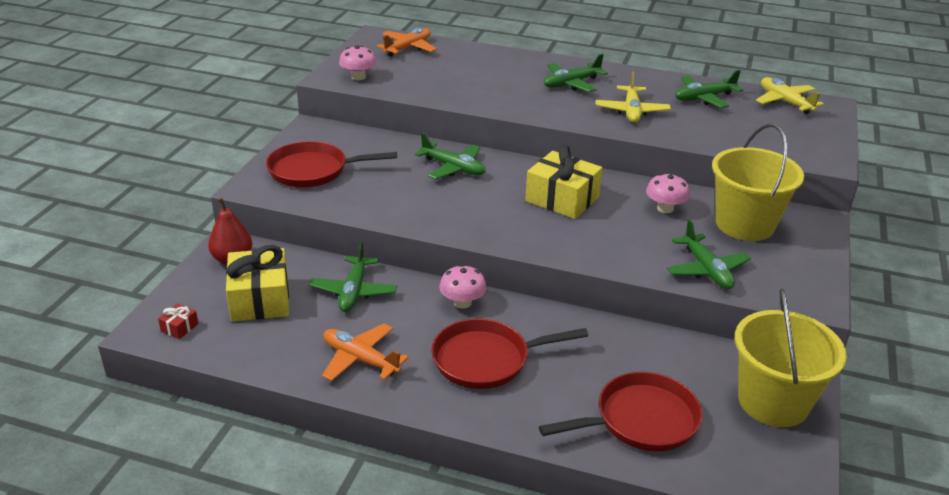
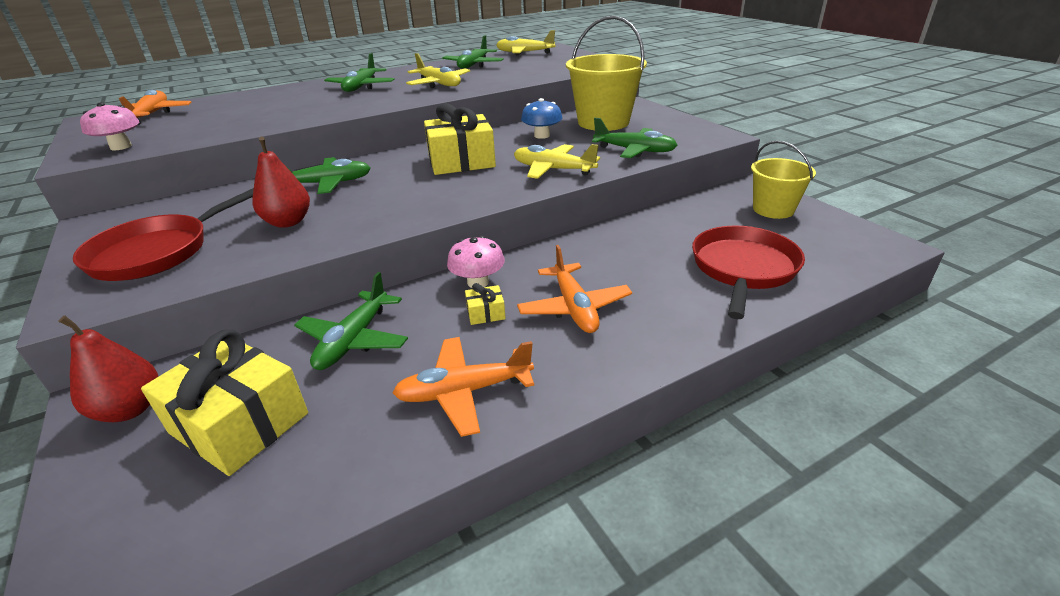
camera: 45 degrees left, 0 degrees up
red gift [158,303,199,339] -> none
green plane [309,241,397,312] -> green plane turned 60 degrees clockwise [294,272,408,370]
red pan [431,319,588,389] -> orange plane [517,245,632,333]
pink mushroom [646,173,690,213] -> blue mushroom [521,98,562,139]
yellow bucket [735,288,847,427] -> yellow bucket [751,141,816,219], size x0.62
none -> red pear [252,137,310,228]
none -> yellow gift [465,283,506,325]
none -> yellow plane [514,144,600,179]

